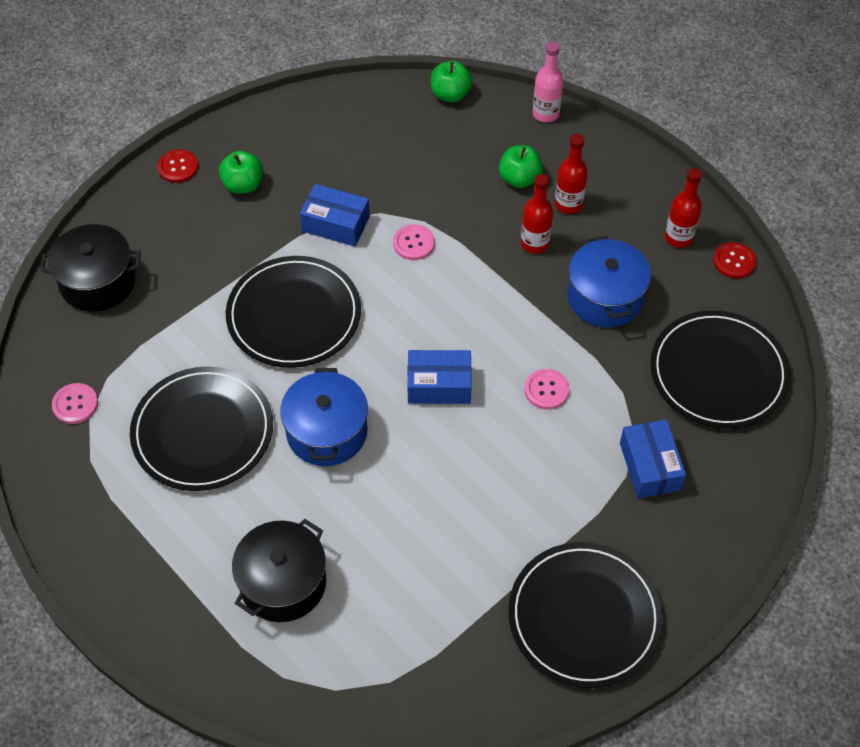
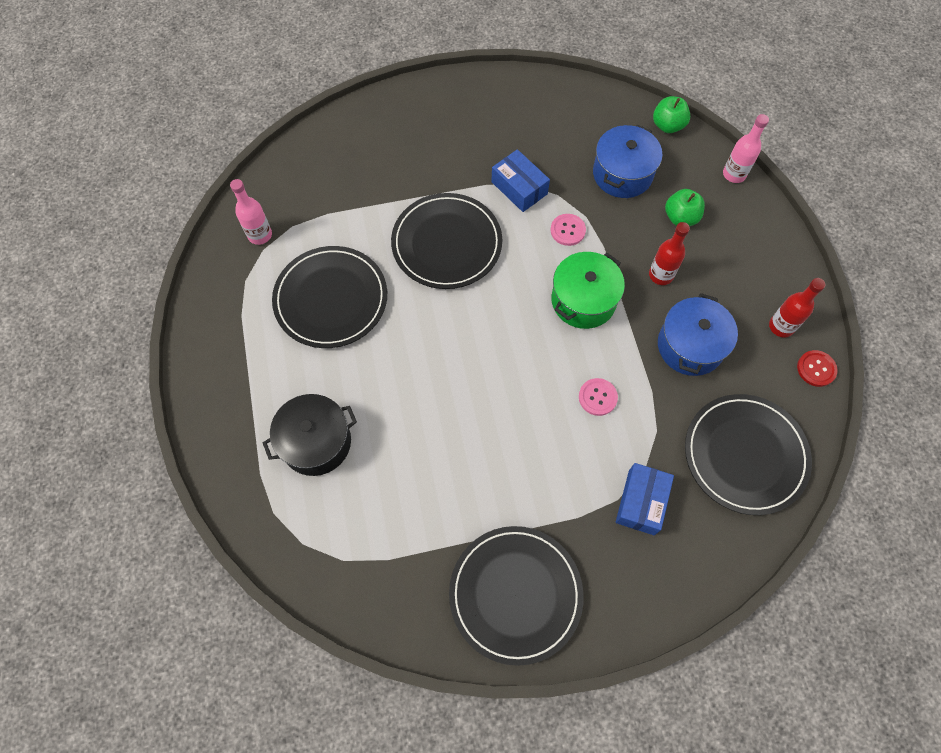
camera: 30 degrees right, 10 degrees up
black pot [40,224,141,312] -> none
pink button [52,383,98,424] -> pink bottle [230,179,272,245]
red button [158,149,198,183] -> none
green apple [219,151,263,194] -> none
blue pot [280,368,368,466] -> blue pot moved to [593,125,662,198]
blue box [407,350,472,404] -> none
red bottle [555,134,588,214] -> none
none -> green pot [551,252,625,329]

